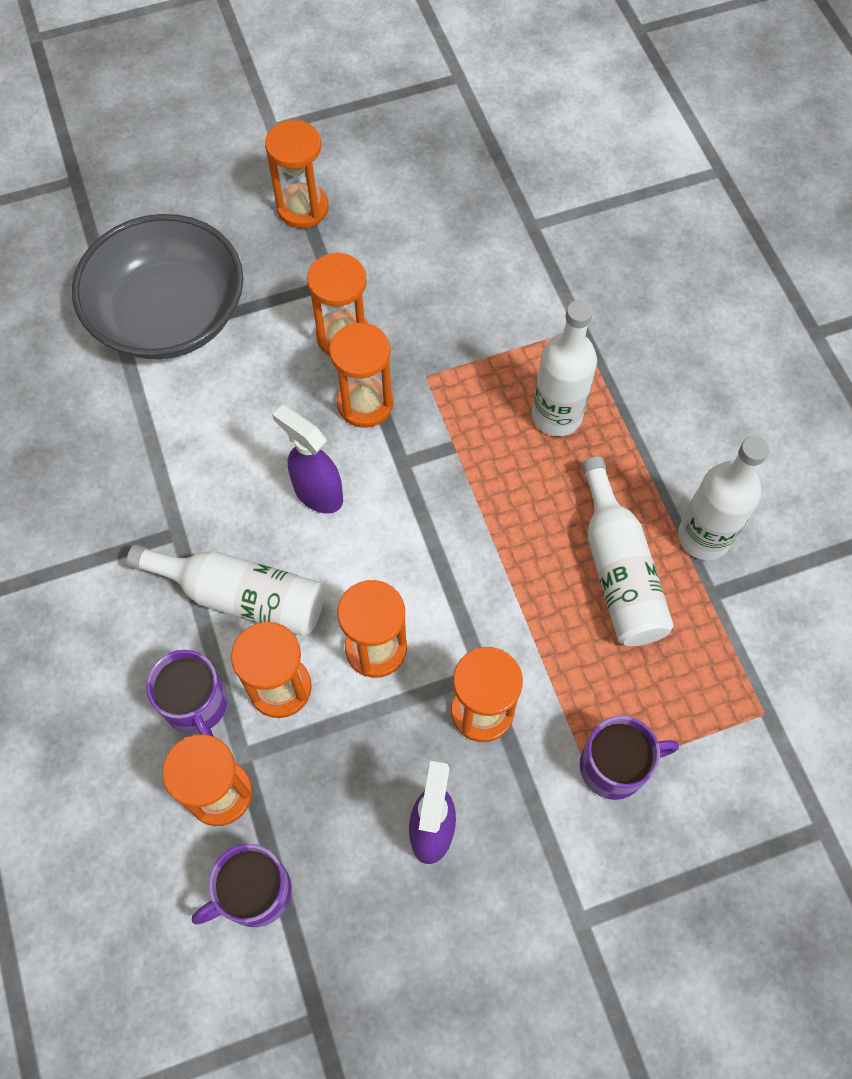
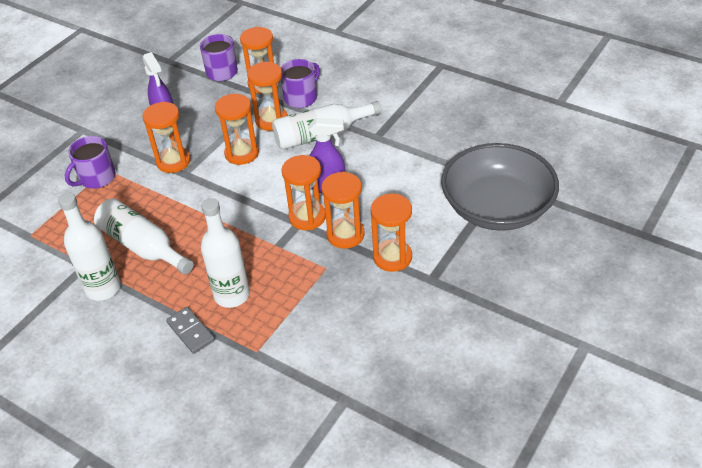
camera: 145 degrees right, 20 degrees down
purple mug [146,650,228,736] -> purple mug turned 105 degrees clockwise [281,59,320,108]
orange hourglass [265,120,329,228] -> orange hourglass moved to [282,155,326,230]
none -> grey domino [166,307,215,354]

